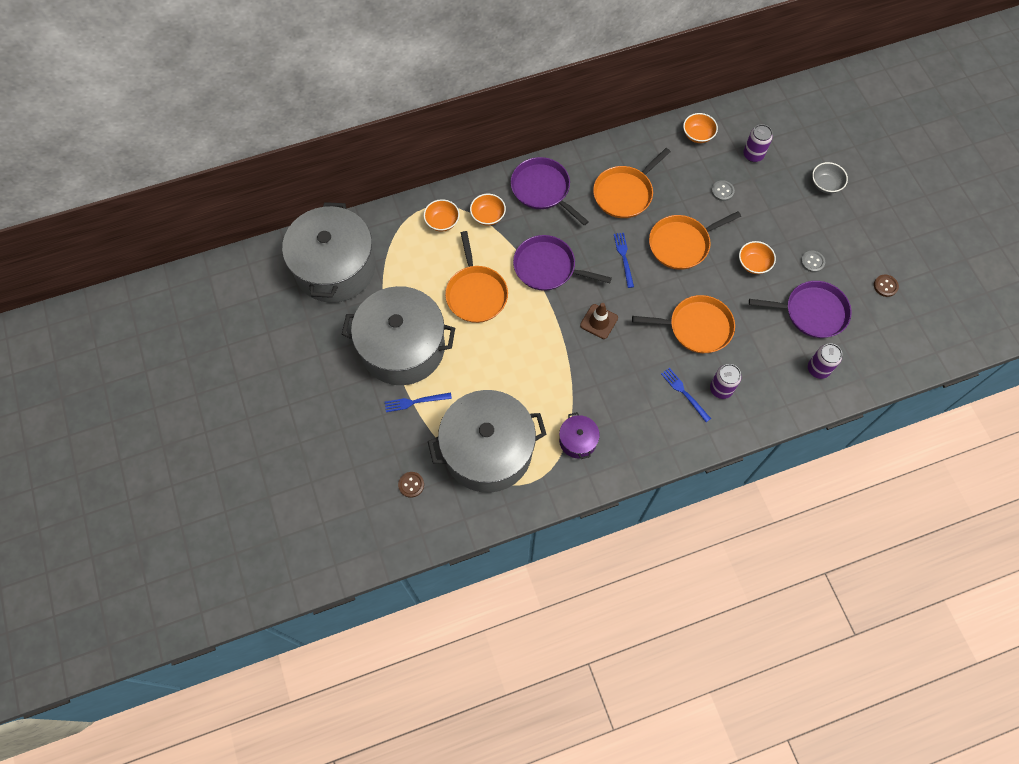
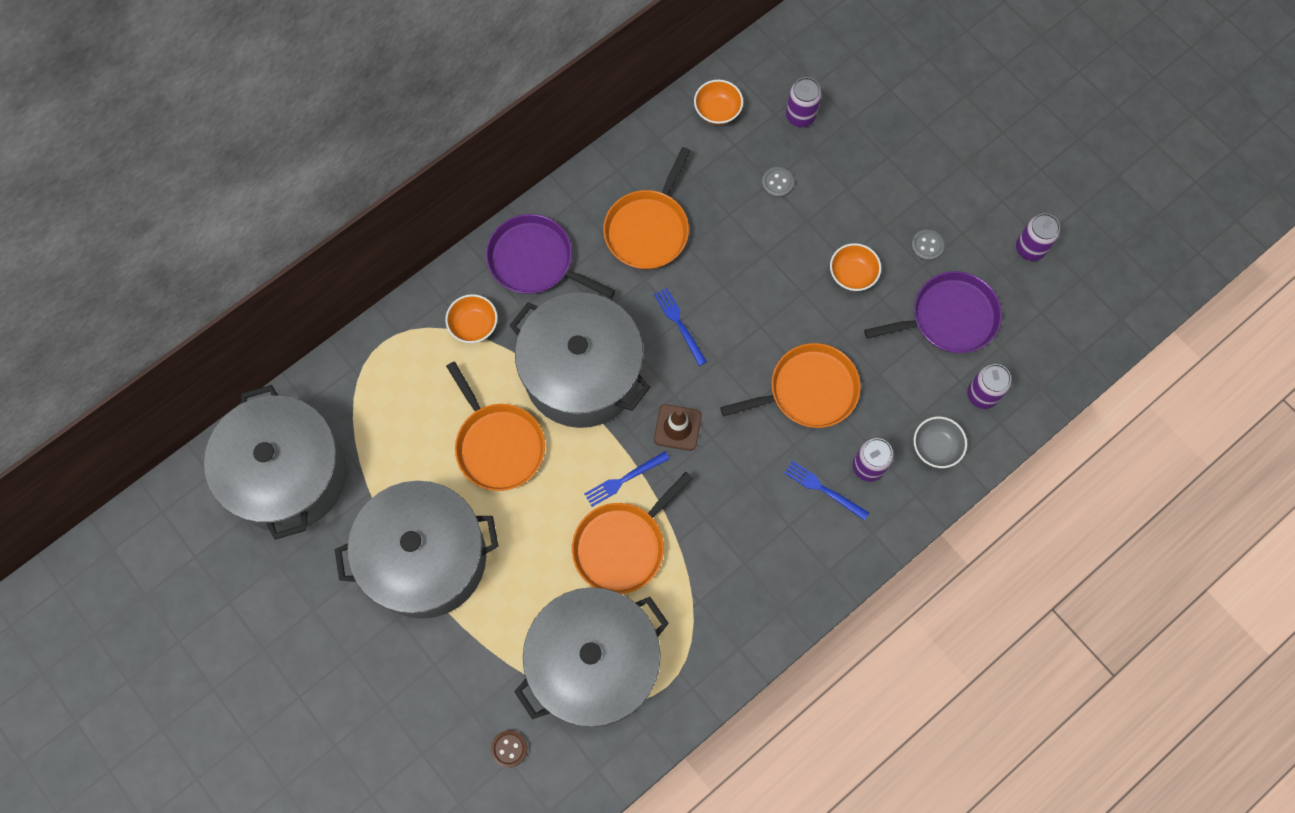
camera: 20 degrees left, 5 degrees up
blue fork [385,392,452,412] -> blue fork moved to [584,451,670,507]
orange bowl [424,199,460,232] -> none
purple pan [513,235,612,291] -> grey pot [509,293,650,428]
purple pot [559,412,600,459] -> none
orange pan [649,211,741,270] -> orange pan moved to [572,472,693,594]
grey bowl [812,162,848,194] -> grey bowl moved to [914,417,967,468]
brown button [874,275,899,297] -> purple can [1016,213,1060,261]

